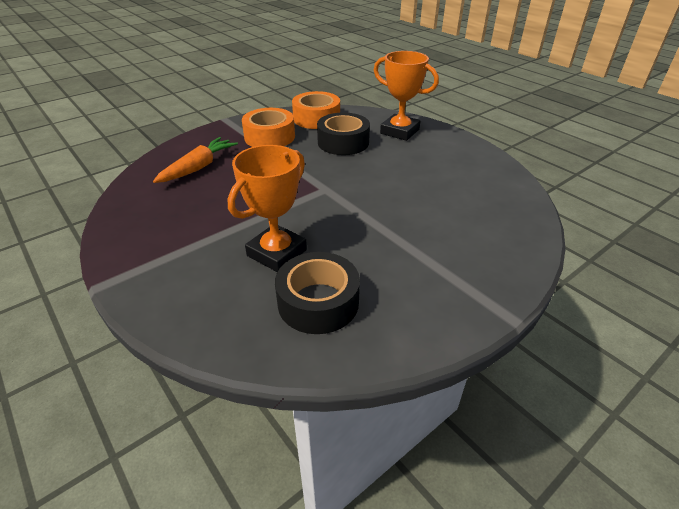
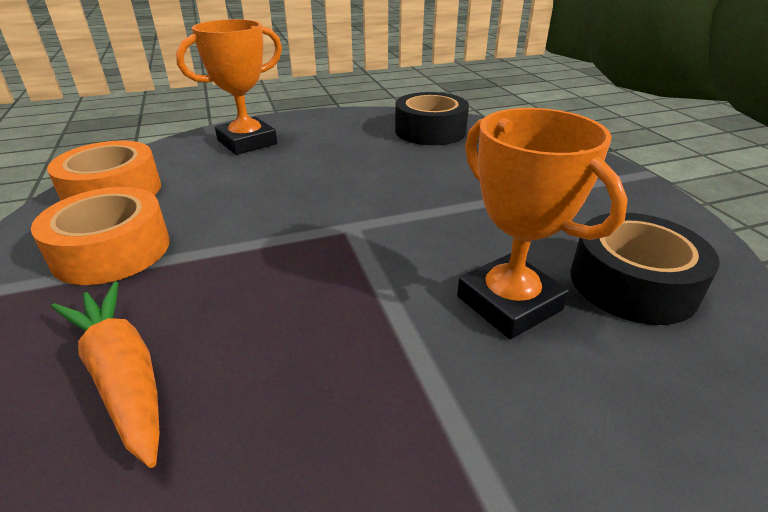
camera: 70 degrees left, 5 degrees down
black tape [317,112,370,155] -> black tape moved to [395,92,469,145]

